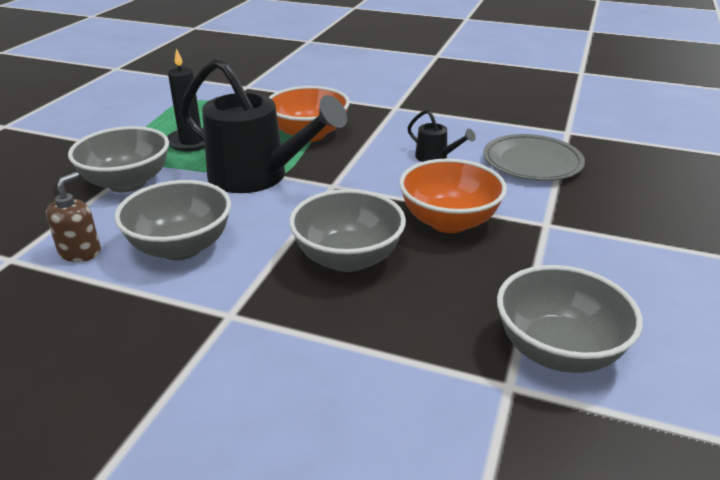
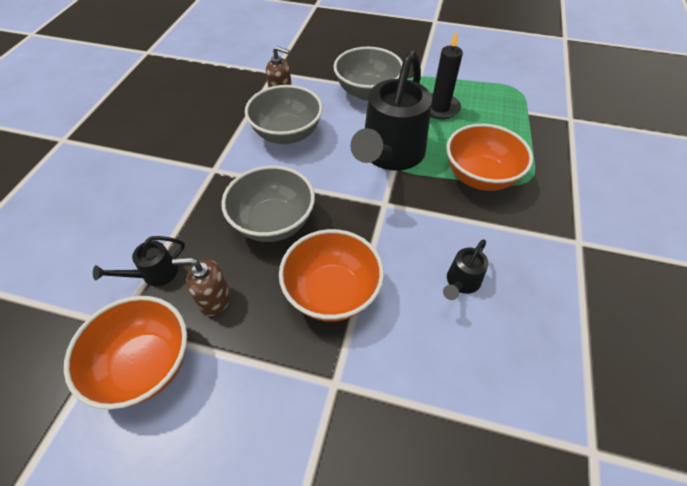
camera: 85 degrees right, 20 degrees up
grey plate [483,134,585,181] -> none
grey bowl [497,265,643,373] -> orange bowl [64,296,187,410]
none -> black watering can [93,236,185,286]
none -> brown soap dispenser [172,257,231,316]

